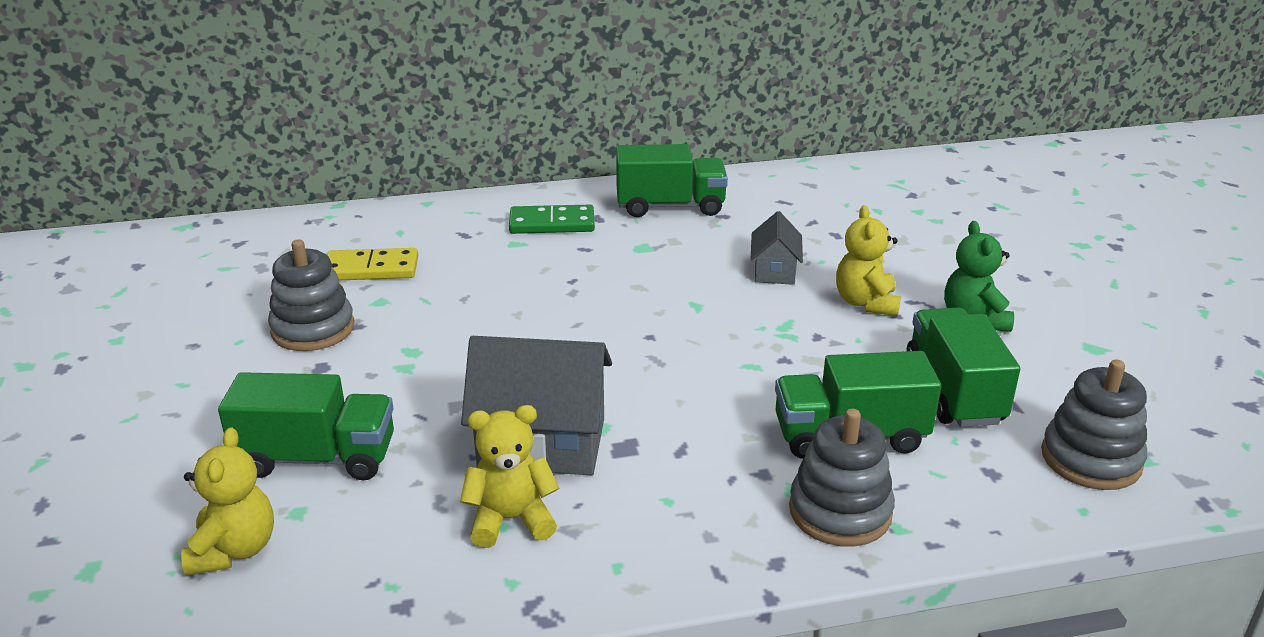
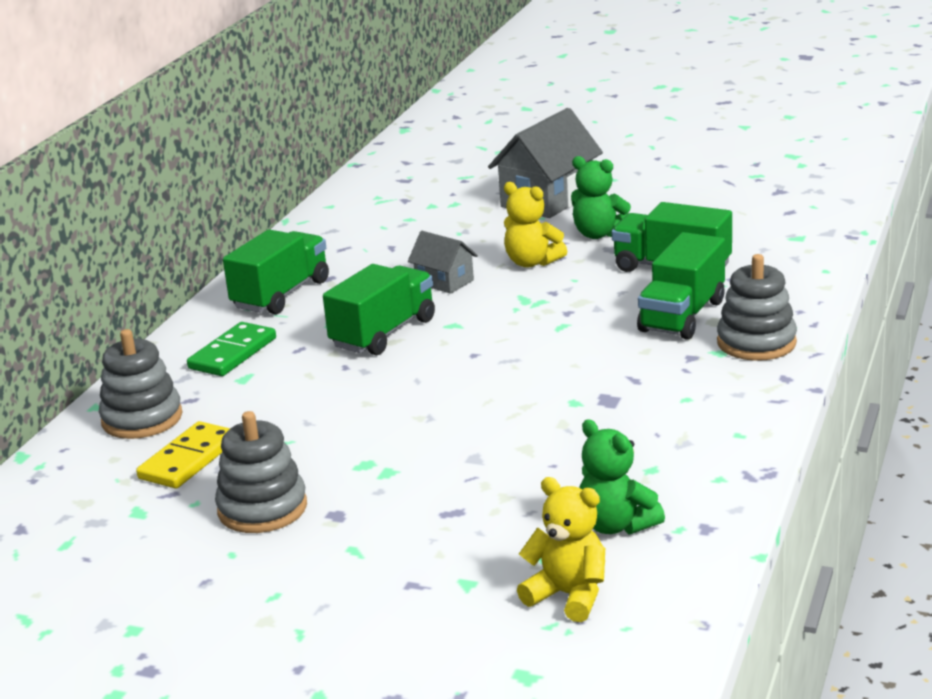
camera: 55 degrees left, 5 degrees down
green truck [218,372,394,480] -> green truck moved to [323,264,435,355]
yellow teddy bear [460,405,559,548] -> none
grey house [461,336,612,475] -> grey house moved to [488,108,603,218]
grey stacking toy [1041,359,1147,490] -> grey stacking toy moved to [99,329,182,439]
none -> green teddy bear [579,419,665,534]

